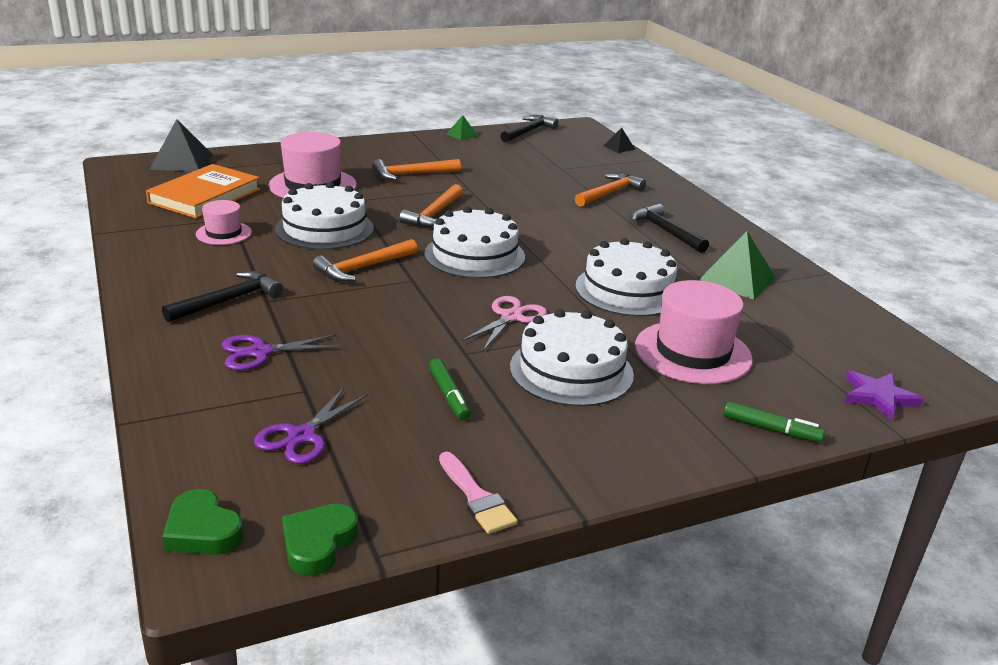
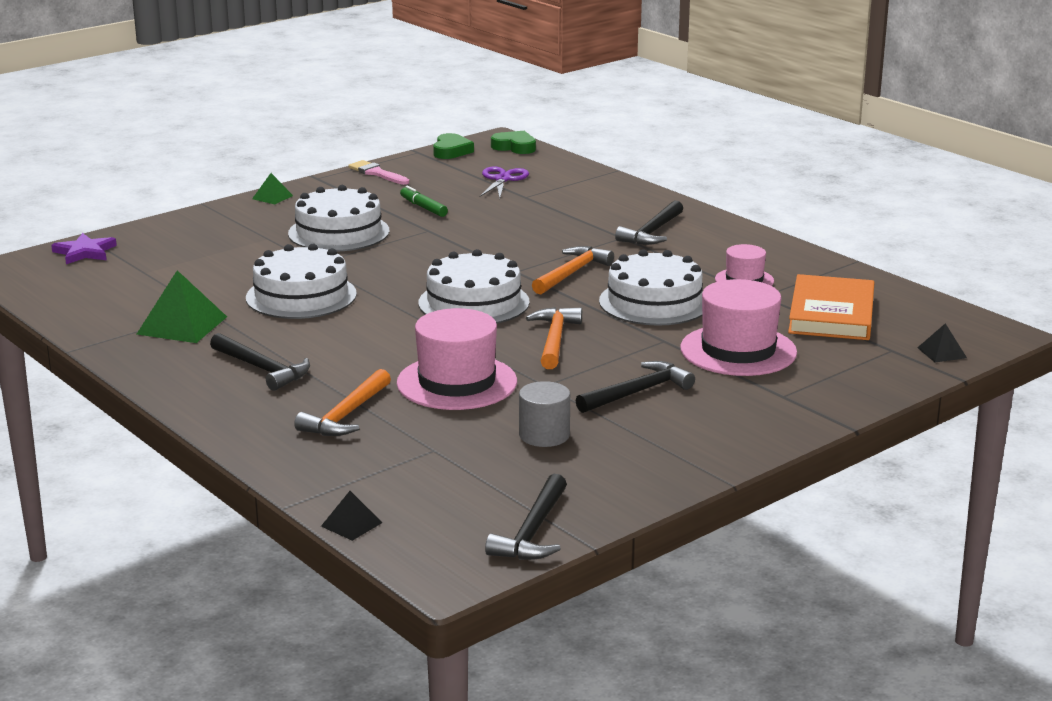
camera: 165 degrees right, 5 degrees down
black pyramid [150,119,213,172] -> black pyramid [917,323,967,363], size x0.52
purple scissors [222,334,342,371] -> none
orange hammer [372,159,461,180] -> black hammer [575,361,695,413]
green pyramid [446,115,478,140] -> green pyramid moved to [252,173,293,205]
pink scissors [462,296,547,351] -> none
pink hat [635,280,753,384] -> pink hat moved to [397,308,517,410]
green marker [724,402,825,442] -> none
none -> grey cylinder [519,381,570,447]

